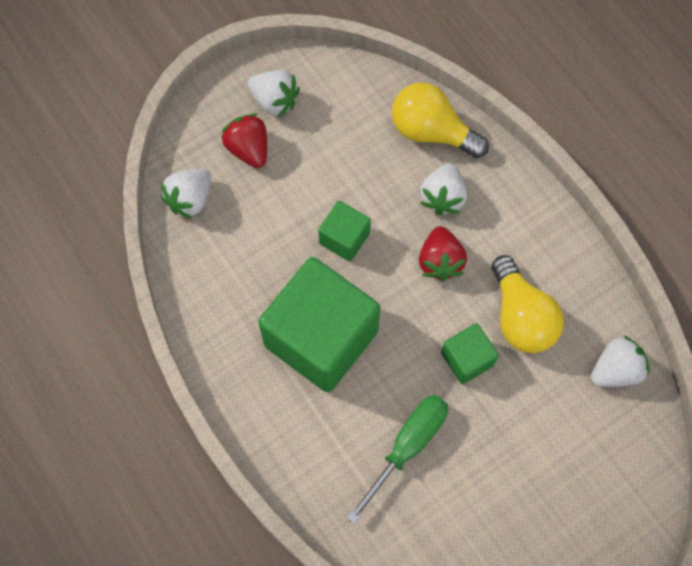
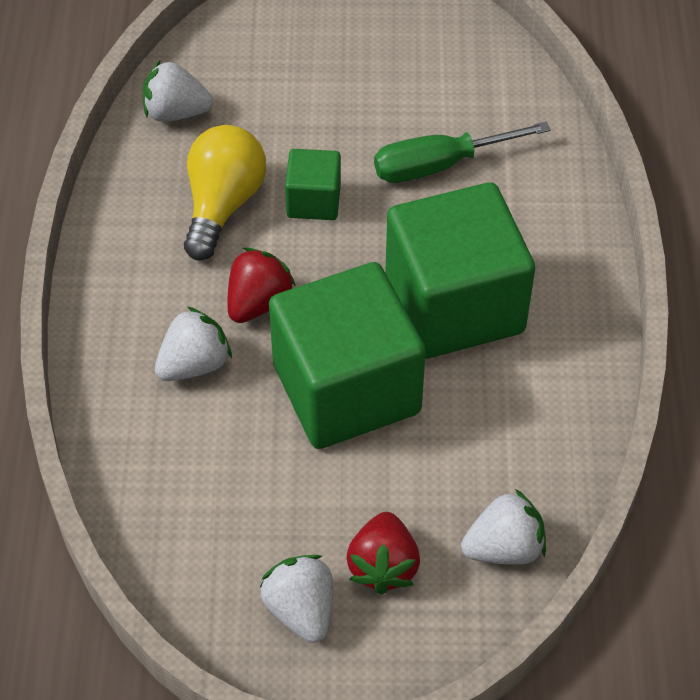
camera: 145 degrees left, 15 degrees down
green cube [318,201,371,261] -> green cube [269,262,426,449], size x2.14
yellow light bulb [392,83,489,158] -> none

